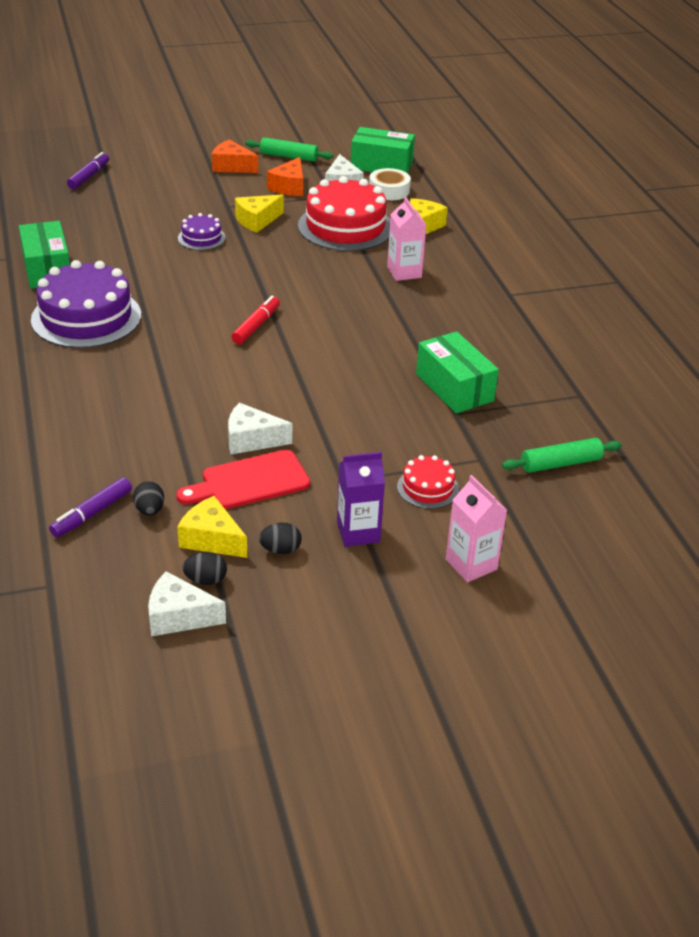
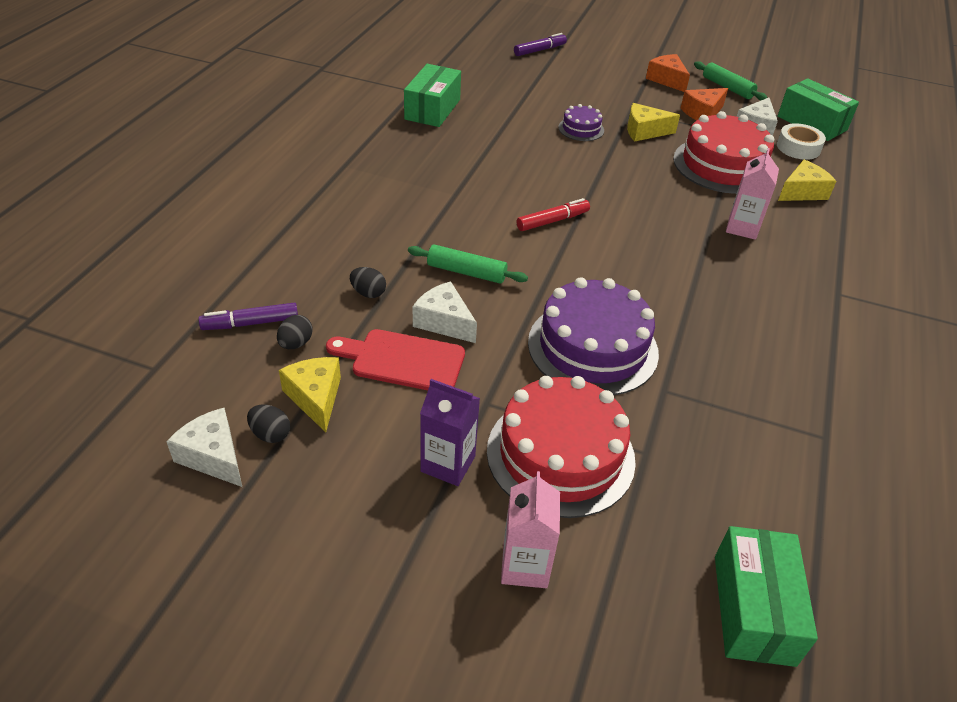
camera: 35 degrees right, 5 degrees up
purple cake [31,260,141,348] -> purple cake moved to [528,277,659,395]
black egg [259,523,302,554] -> black egg moved to [350,267,386,298]
red cake [397,455,459,509] -> red cake [487,376,636,518], size x2.06
green box [416,331,499,413] -> green box moved to [715,526,818,667]
green rolling pin [502,438,622,473] -> green rolling pin moved to [408,245,528,284]

